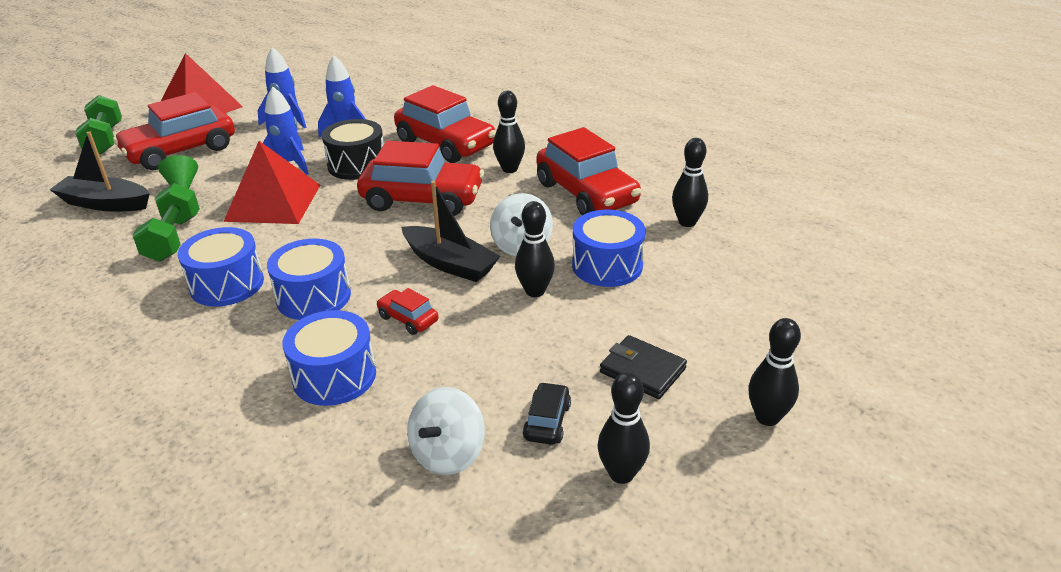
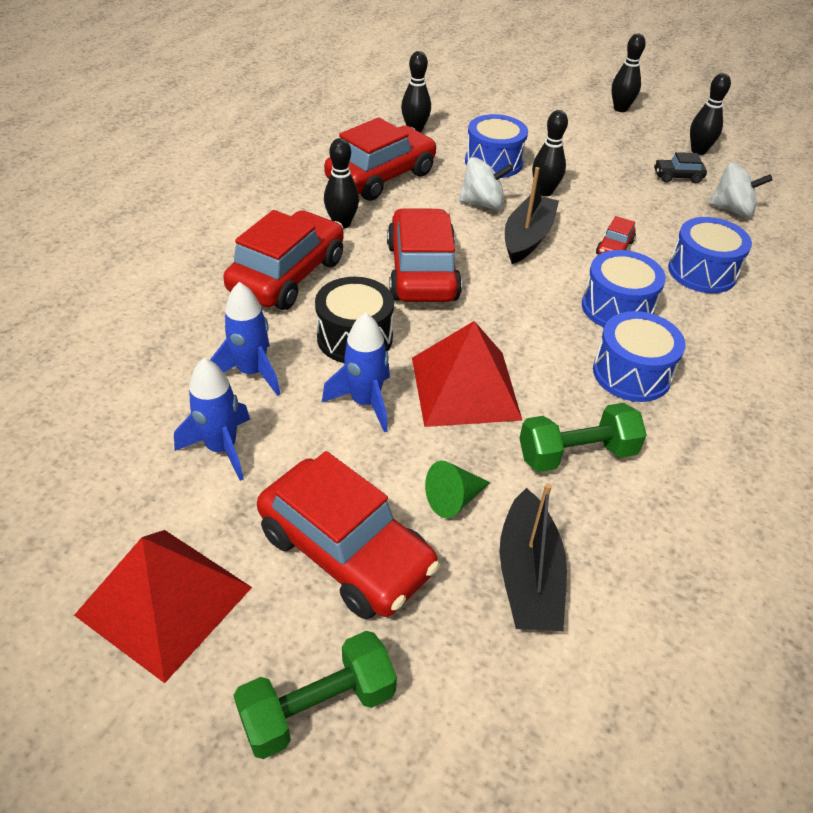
camera: 105 degrees left, 10 degrees up
black wallet [600,335,687,399] -> none

